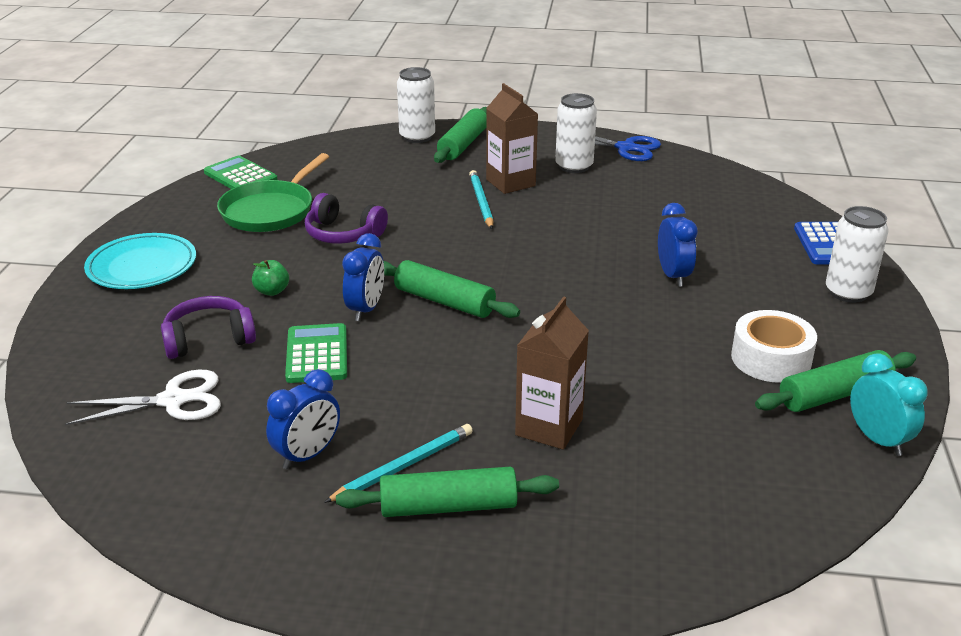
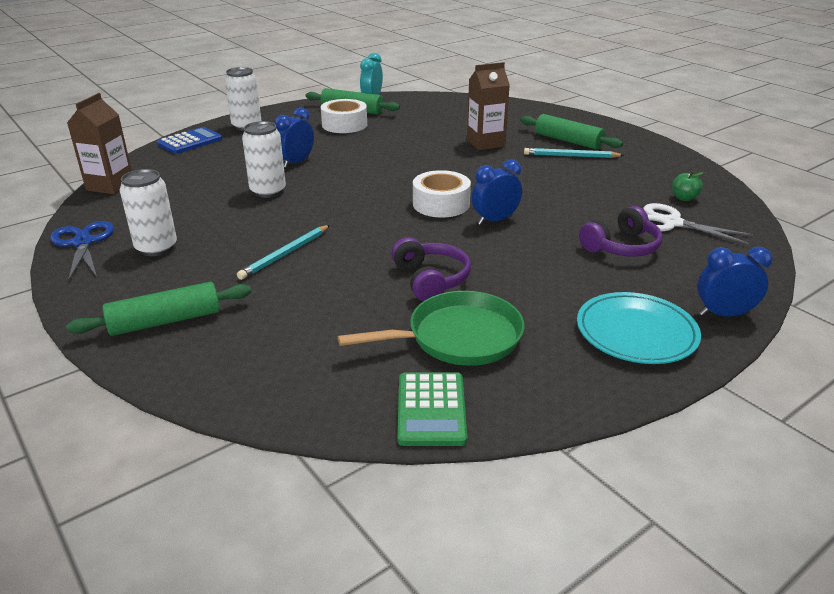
camera: 135 degrees left, 0 degrees up
purple headphones [161,296,256,359] -> purple headphones turned 60 degrees counterclockwise [579,206,662,257]
green apple [252,260,289,296] -> green apple moved to [672,172,704,201]
blue clock [266,369,340,469] -> blue clock moved to [697,247,773,317]
green calculator [285,323,347,383] -> none
green rolling pin [384,260,520,318] -> white tape [413,170,471,218]
white can [397,67,435,143] -> white can moved to [242,121,286,198]
brown carton [486,83,538,194] -> brown carton moved to [67,93,132,194]

